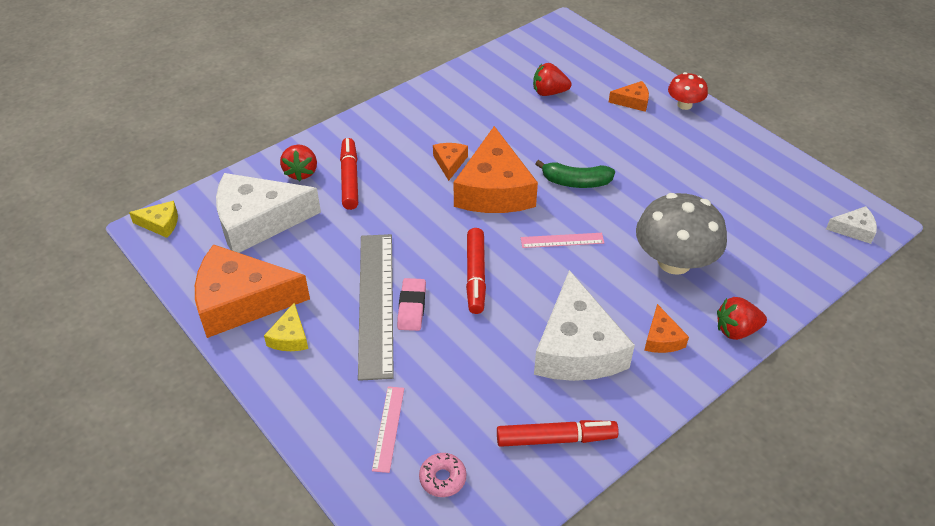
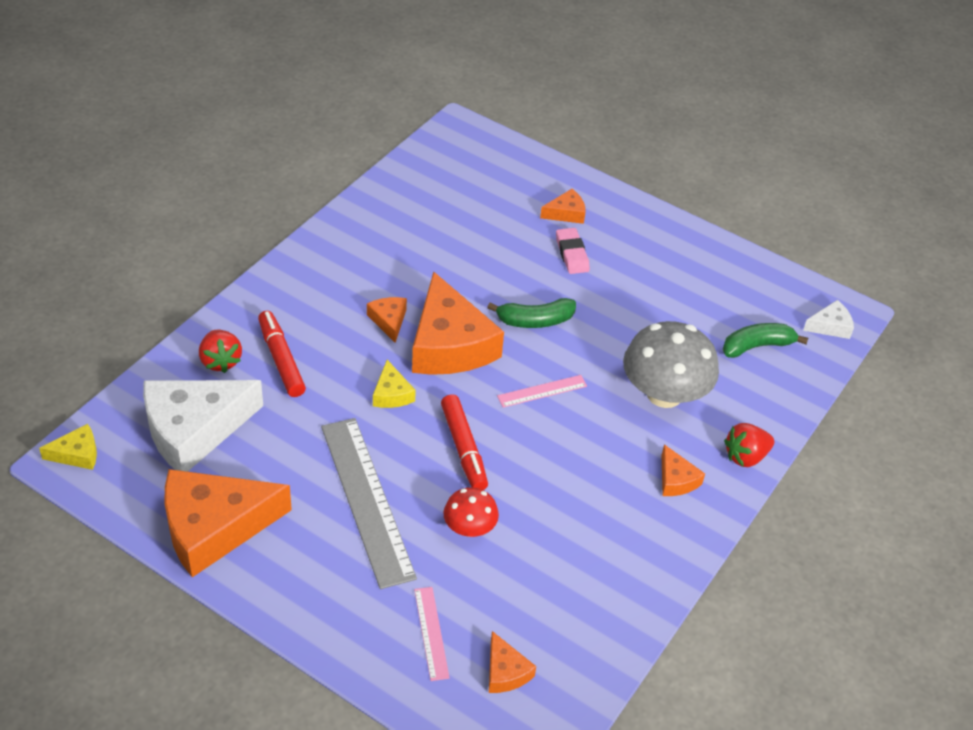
camera: 20 degrees left, 0 degrees up
yellow cheese [264,303,308,351] -> yellow cheese moved to [373,360,416,408]
pink eraser [397,278,426,331] -> pink eraser moved to [556,228,590,274]
pink donut [419,453,466,497] -> orange cheese [489,631,536,693]
red marker [497,420,619,447] -> none
red strawberry [533,63,572,96] -> none
white cheese [534,270,635,381] -> none
red mushroom [668,72,708,110] -> red mushroom moved to [443,487,499,537]
none -> green banana [723,323,808,358]

